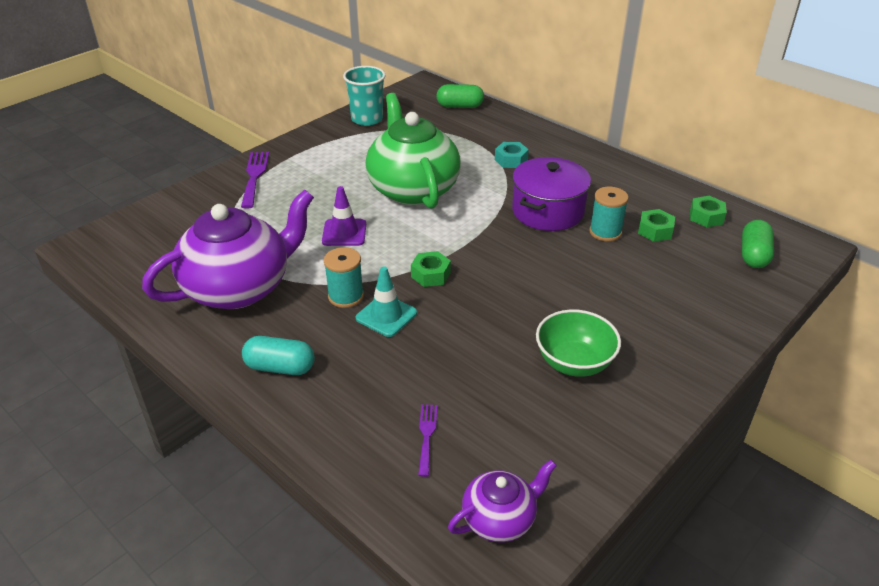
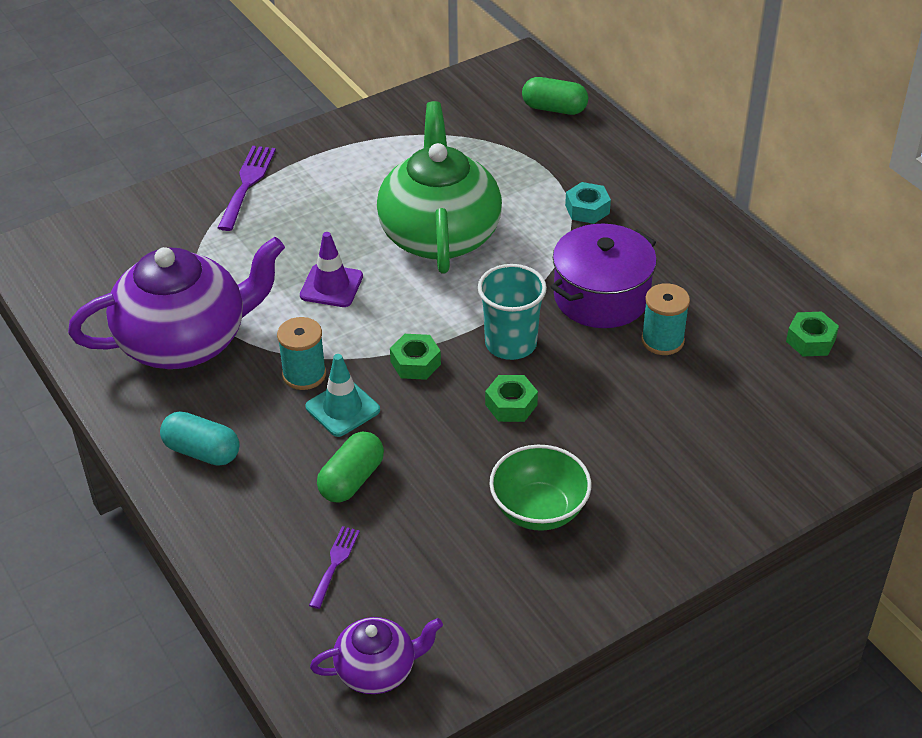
camera: 15 degrees right, 5 degrees up
turquoise cup [343,66,386,126] -> turquoise cup moved to [478,264,547,360]
green nut [638,209,675,242] -> green nut moved to [485,375,538,422]
green capsule [742,220,774,268] -> green capsule moved to [317,432,384,503]

